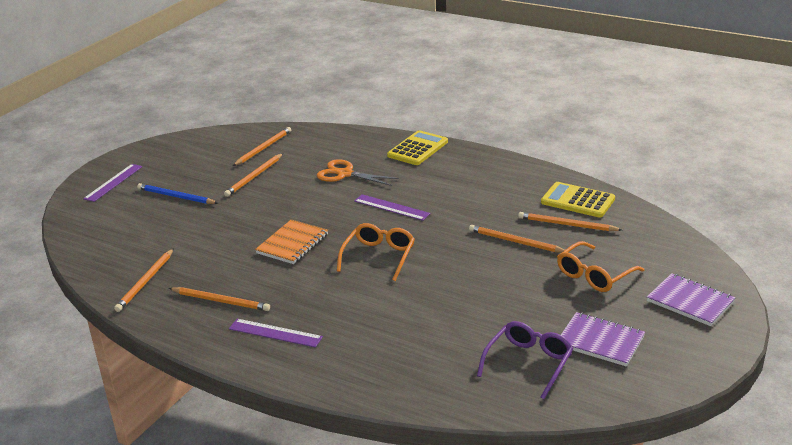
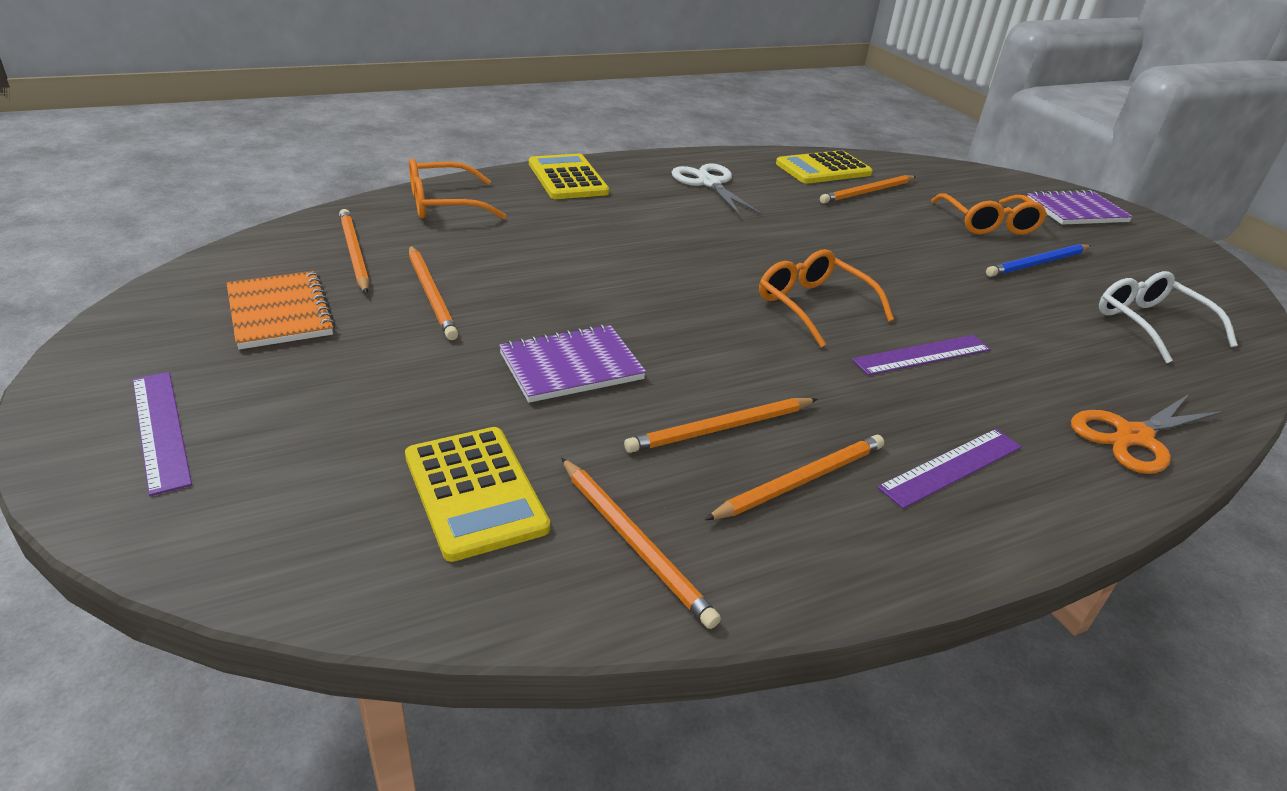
camera: 60 degrees left, 5 degrees up
blue pencil [137,183,218,204] -> blue pencil moved to [986,244,1091,277]
orange notebook [255,220,328,264] -> orange notebook moved to [226,271,336,350]
orange scissors [317,159,399,186] -> orange scissors moved to [1071,394,1223,474]
purple ruler [354,194,430,221] -> purple ruler moved to [852,335,991,376]
orange pencil [469,225,565,253] -> orange pencil moved to [624,398,817,453]
purple glasses [477,321,573,399] -> white glasses [1099,271,1238,363]
purple notebook [561,312,645,367] -> purple notebook moved to [499,324,646,403]
none -> yellow calculator [405,427,550,562]
none -> orange glasses [409,158,506,219]
none -> white scissors [672,163,763,216]

